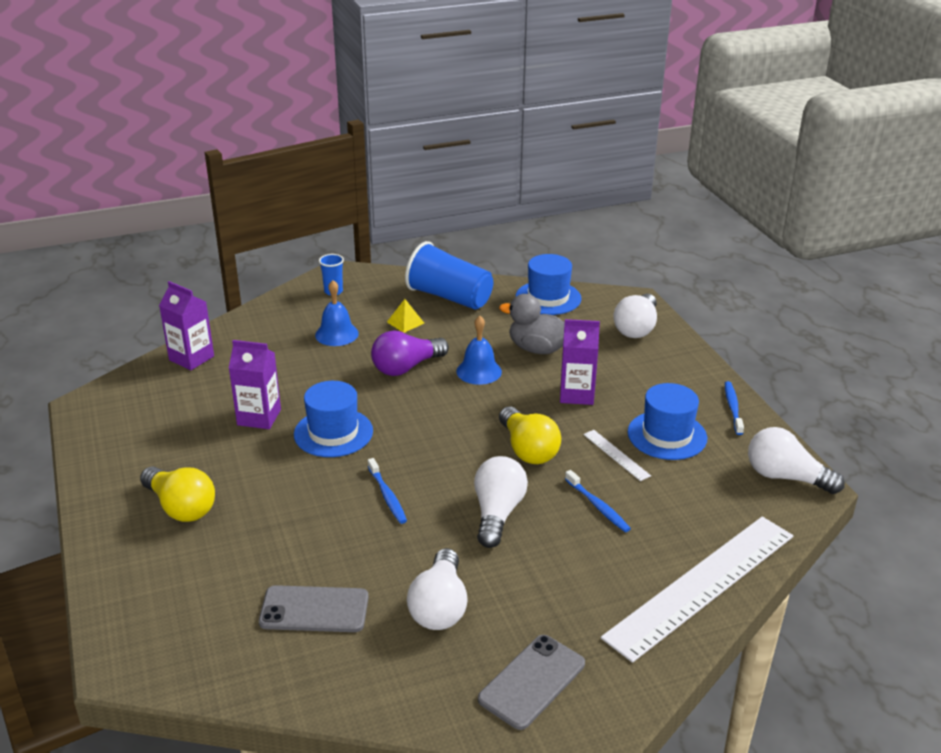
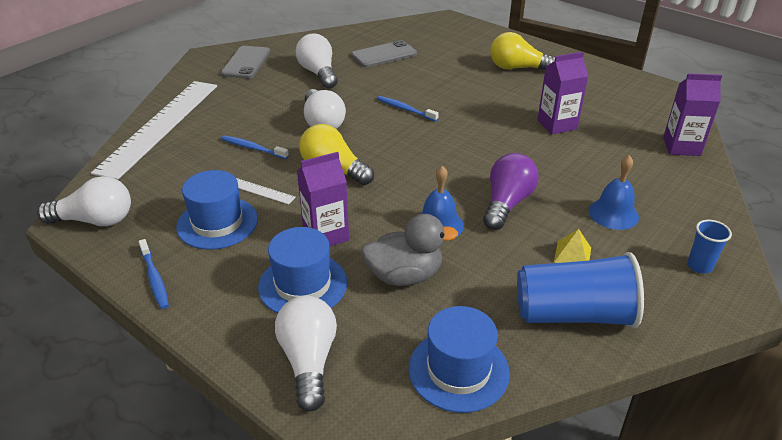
camera: 150 degrees right, 5 degrees up
blue hat [294,381,373,457] -> blue hat moved to [258,227,347,313]

